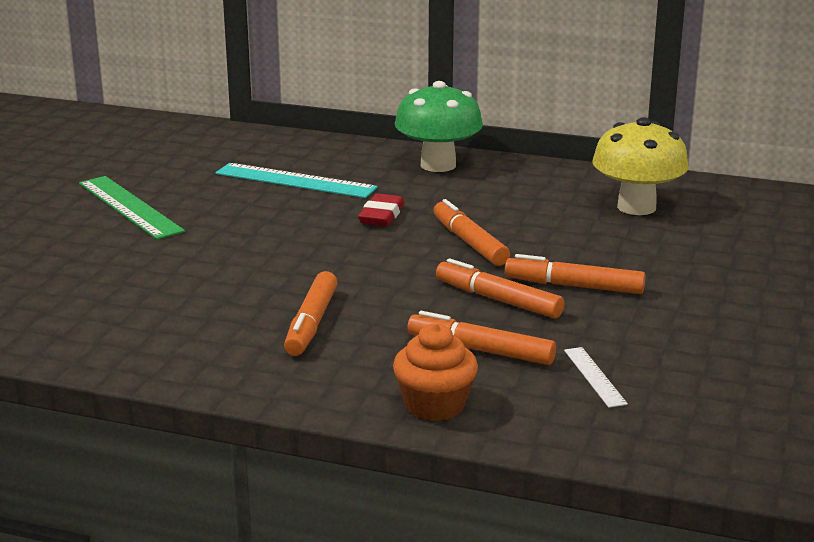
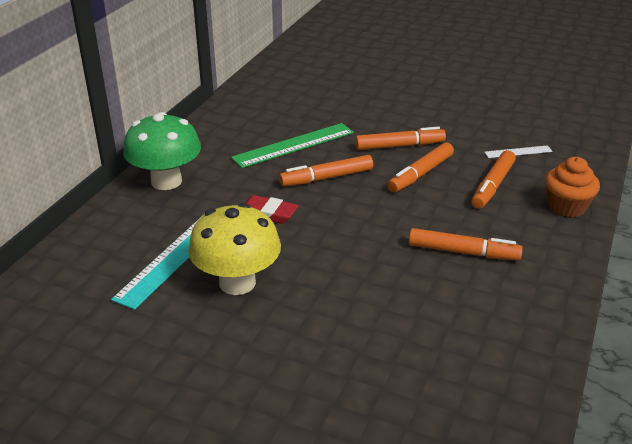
camera: 85 degrees left, 10 degrees up
green ruler [79,176,185,240] -> green ruler moved to [231,123,354,168]
orange marker [505,254,645,294] -> orange marker turned 120 degrees counterclockwise [355,127,446,150]
yellow mushroom [592,117,689,215] -> yellow mushroom moved to [188,203,281,295]

